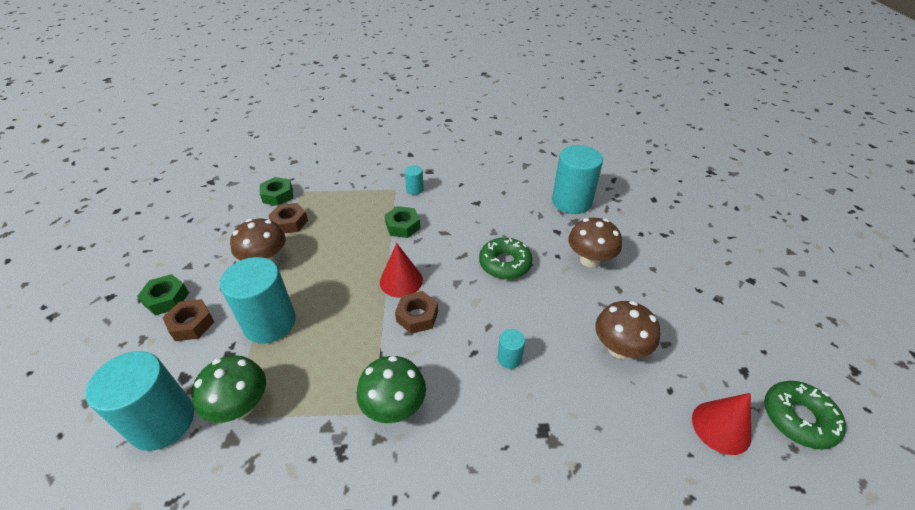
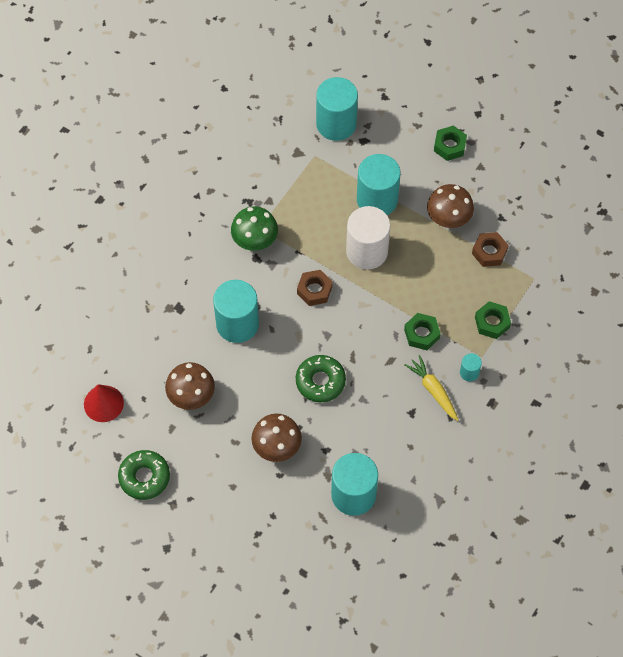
camera: 125 degrees right, 20 degrees up
brown nut [162,299,214,341] -> none
green mushroom [191,356,266,423] -> none
green nut [260,177,293,206] -> green nut moved to [475,301,511,339]
red cone [380,243,423,298] -> none
turquoise cylinder [497,329,525,369] -> turquoise cylinder [213,280,259,343], size x2.22
green donut [764,381,846,450] -> green donut moved to [118,450,170,500]
none -> white cylinder [346,206,390,270]
none -> yellow carrot [404,355,458,421]

